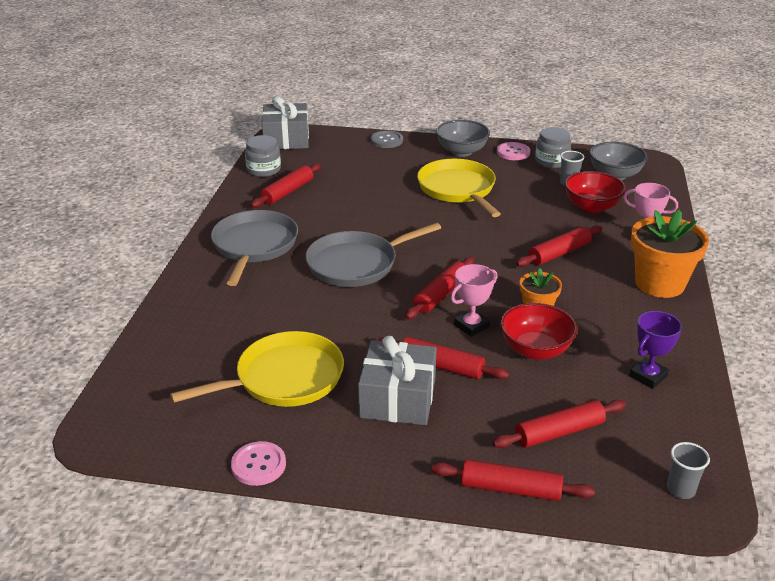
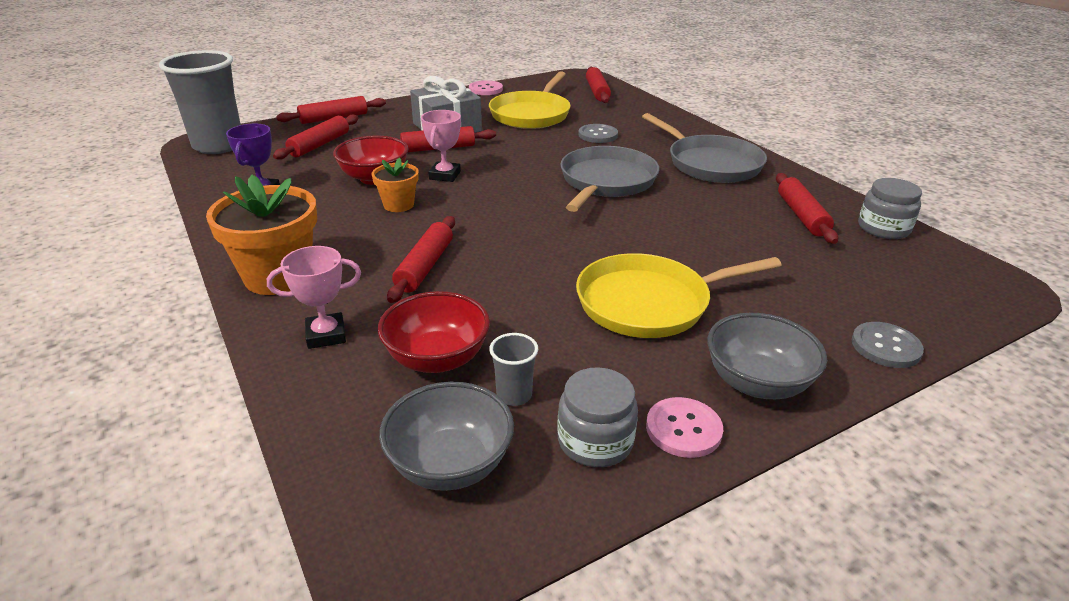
camera: 140 degrees right, 0 degrees up
grey gift [262,96,309,149] -> none
red rolling pin [405,257,475,319] -> red rolling pin moved to [586,67,611,103]
yellow pan [417,159,501,217] -> yellow pan turned 135 degrees clockwise [576,253,782,338]
grey cup [667,442,710,499] -> grey cup [159,50,241,154], size x2.37
none -> grey button [578,124,618,143]

